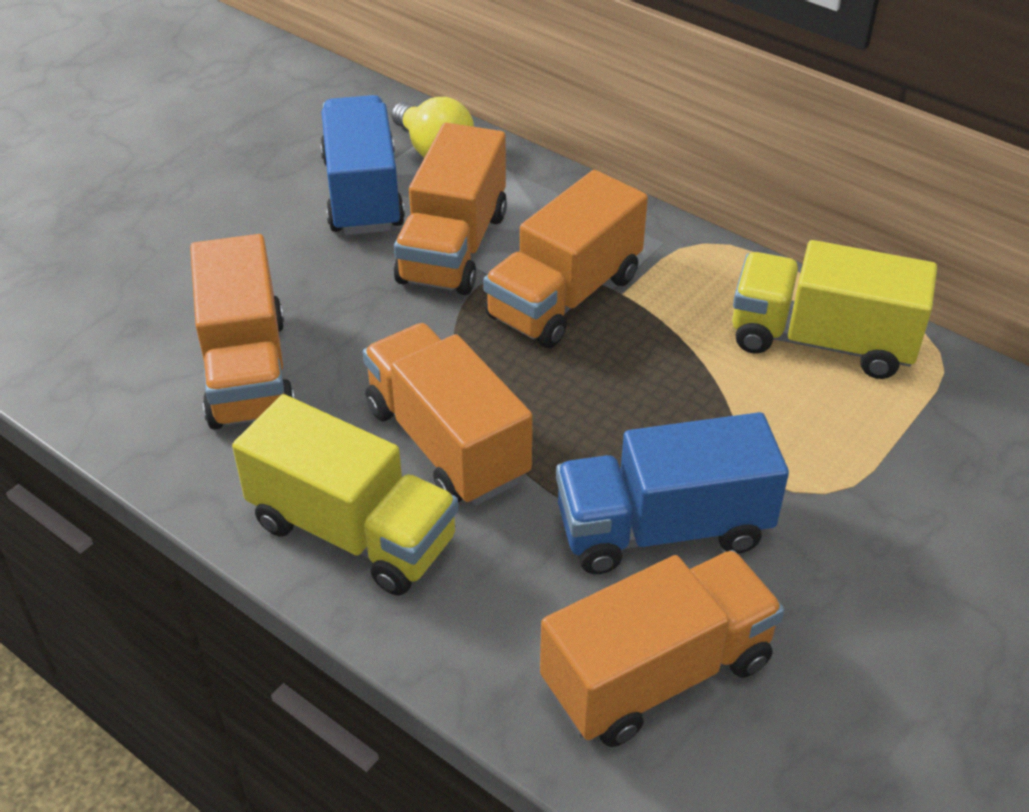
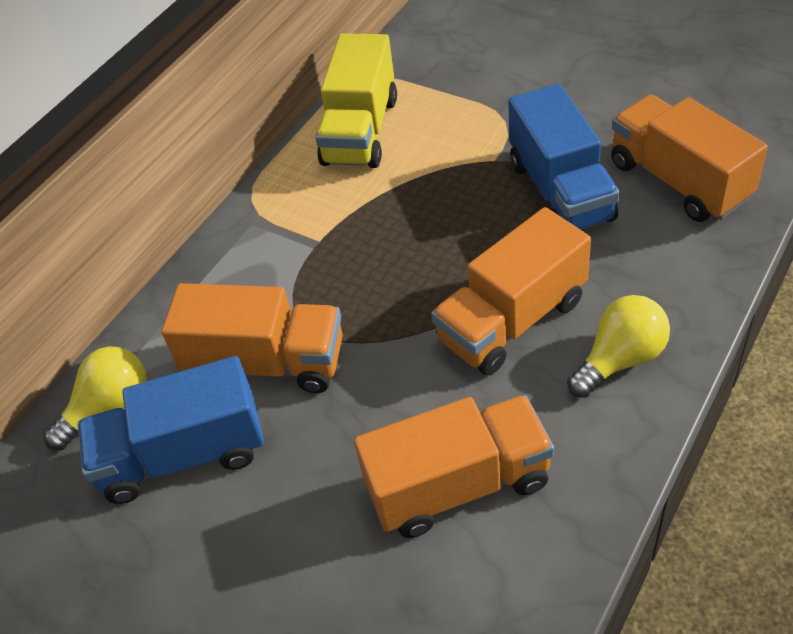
camera: 90 degrees left, 5 degrees up
yellow truck [232,394,458,596] -> yellow light bulb [567,295,670,398]
orange truck [483,170,648,348] -> none

